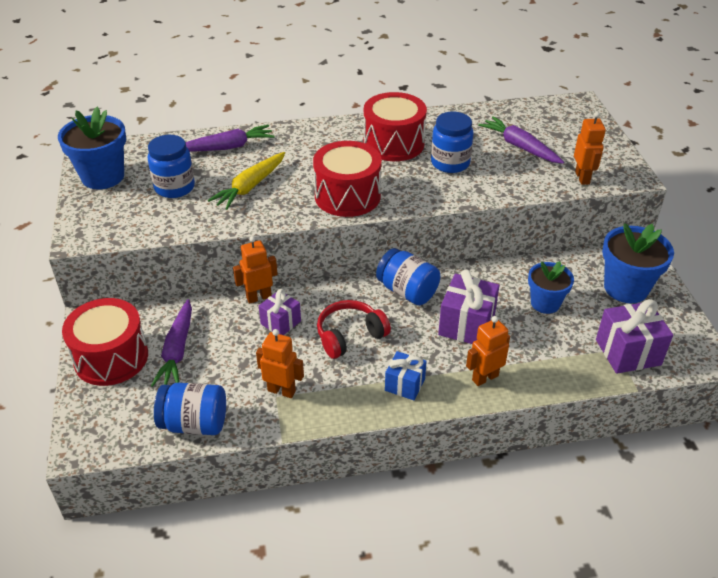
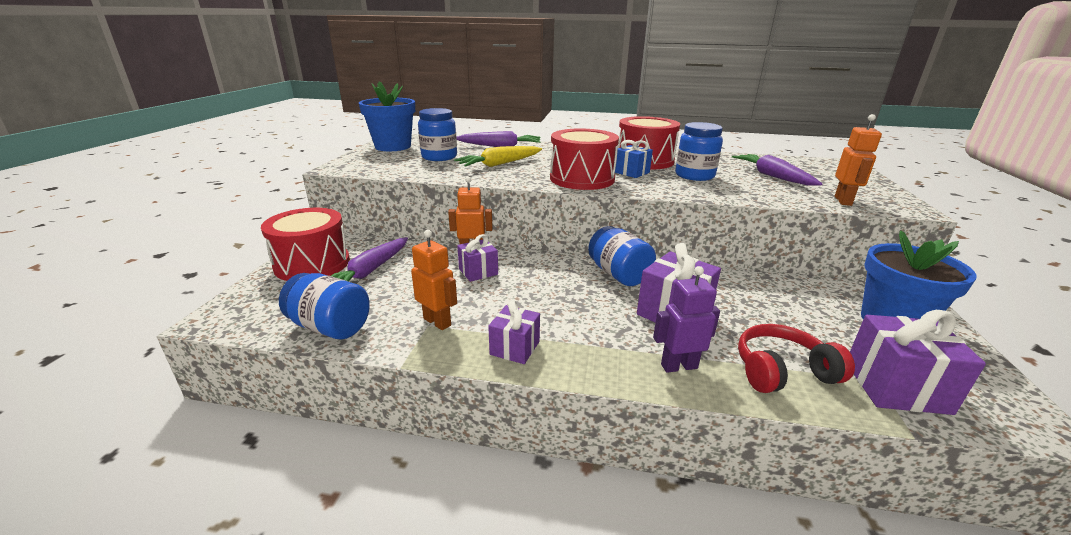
camera: 20 degrees right, 15 degrees down
red headphones [317,300,391,359] -> red headphones moved to [738,324,855,393]
blue gift [385,351,427,400] -> blue gift moved to [615,140,653,178]
orange robot [466,316,510,386] -> purple robot [653,266,720,373]
blue flower pot [528,261,574,314] -> none
none -> purple gift [488,300,540,364]

